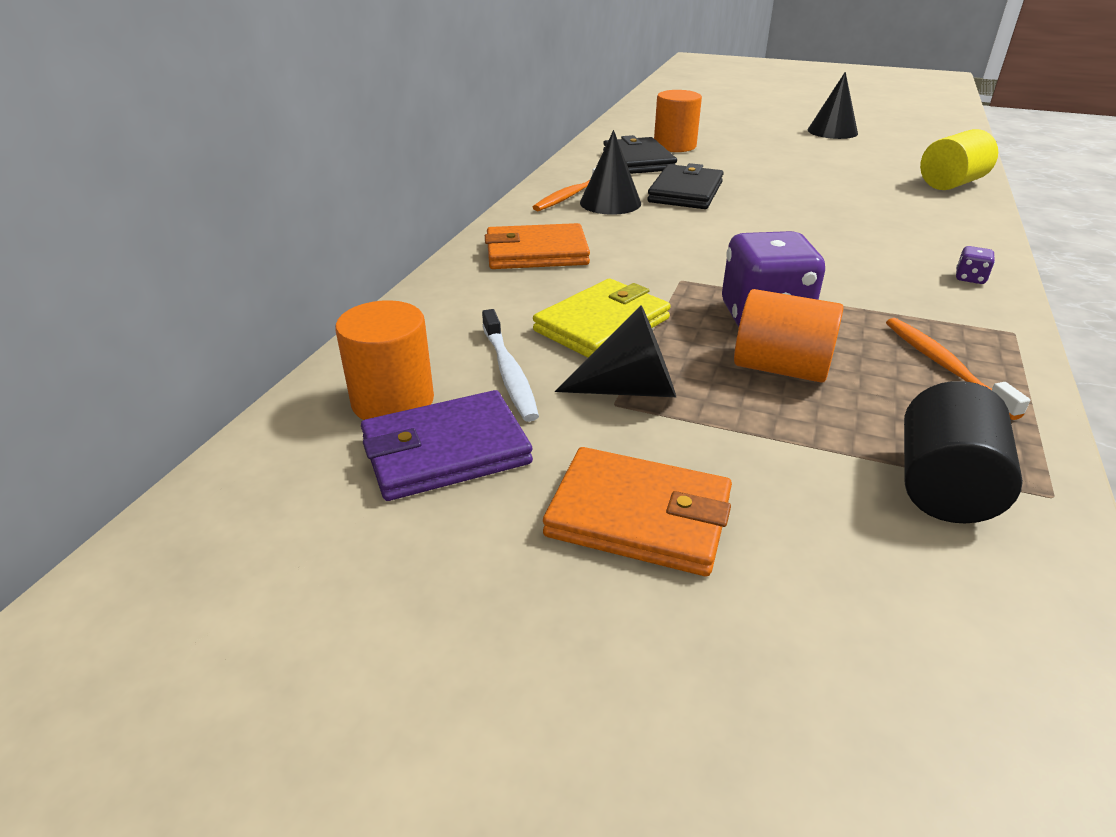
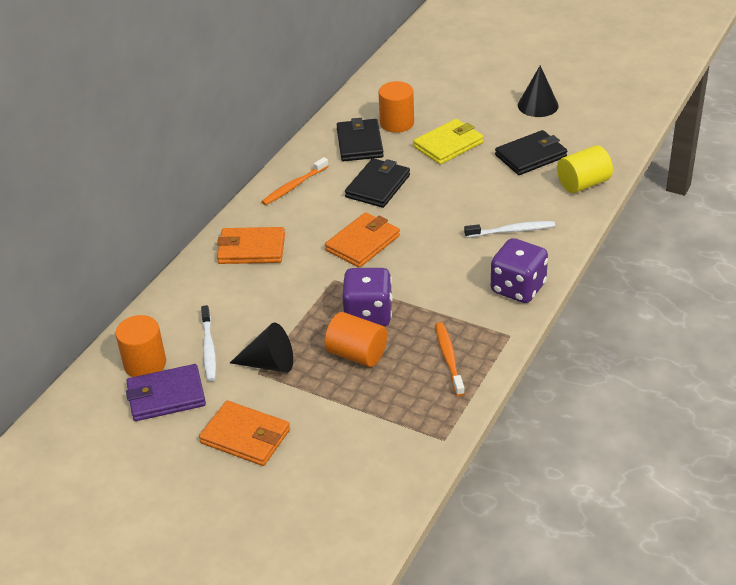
camera: 10 degrees right, 5 degrees up
yellow wallet [533,279,671,358] -> yellow wallet moved to [413,119,484,165]
black cone [580,130,641,215] -> none
black cylinder [904,381,1023,523] -> none
purple dice [956,246,995,284] -> purple dice [491,238,548,303], size x2.46
none -> orange wallet [325,212,400,268]
none -> white toothbrush [464,221,555,238]
none -> black wallet [495,130,567,175]

